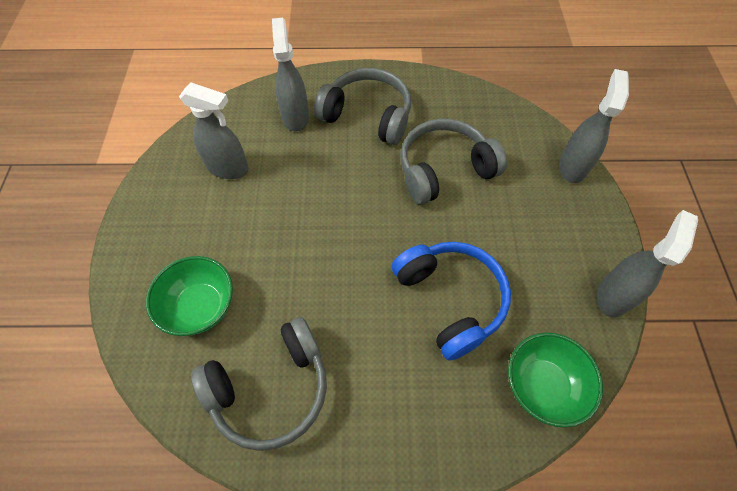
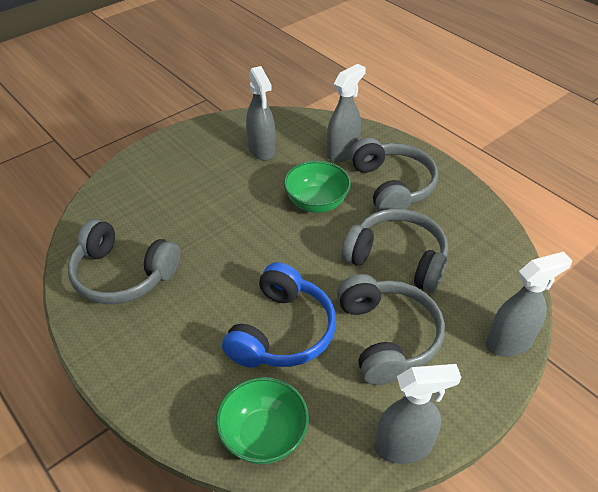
camera: 50 degrees right, 15 degrees down
green bowl [146,256,233,336] -> green bowl moved to [284,161,351,213]
none -> grey headphones [337,274,445,385]

